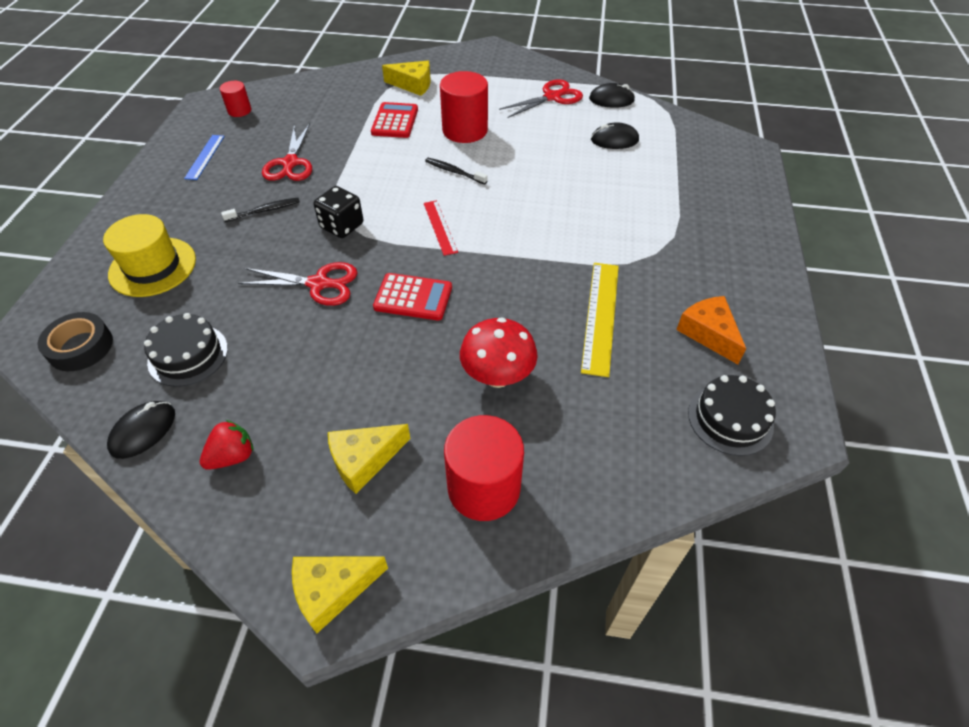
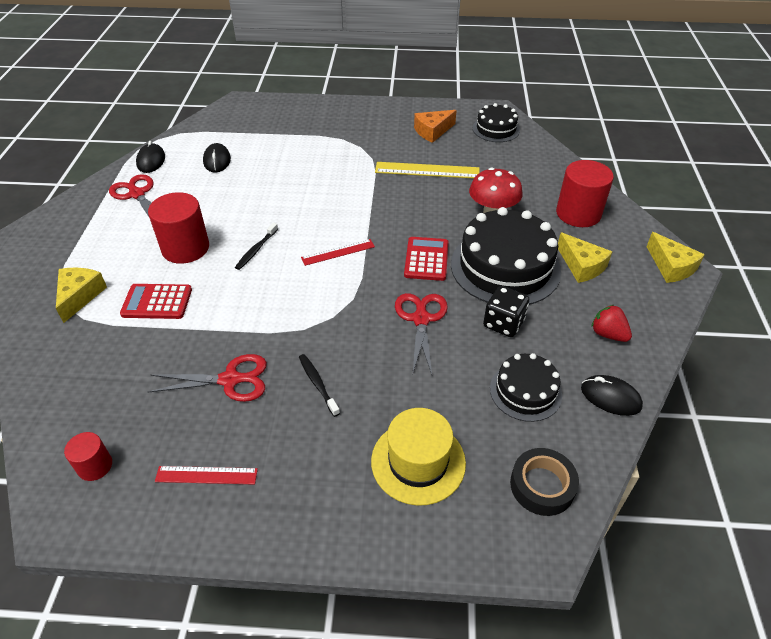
camera: 95 degrees left, 5 degrees down
blue ruler [184,135,225,180] -> red ruler [155,466,258,485]
black dice [314,186,363,238] -> black dice moved to [483,286,529,337]
none -> black cake [451,207,561,305]

